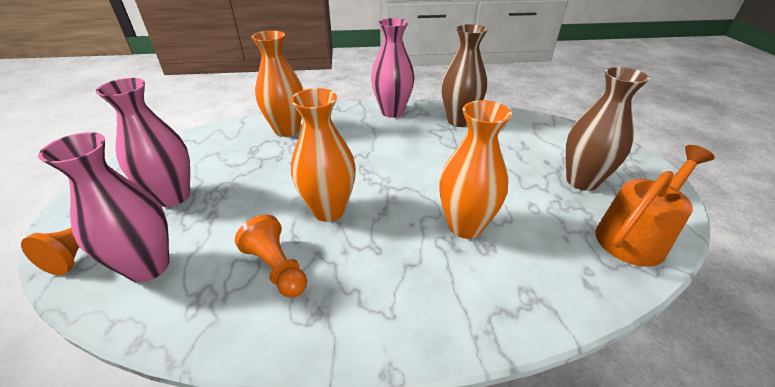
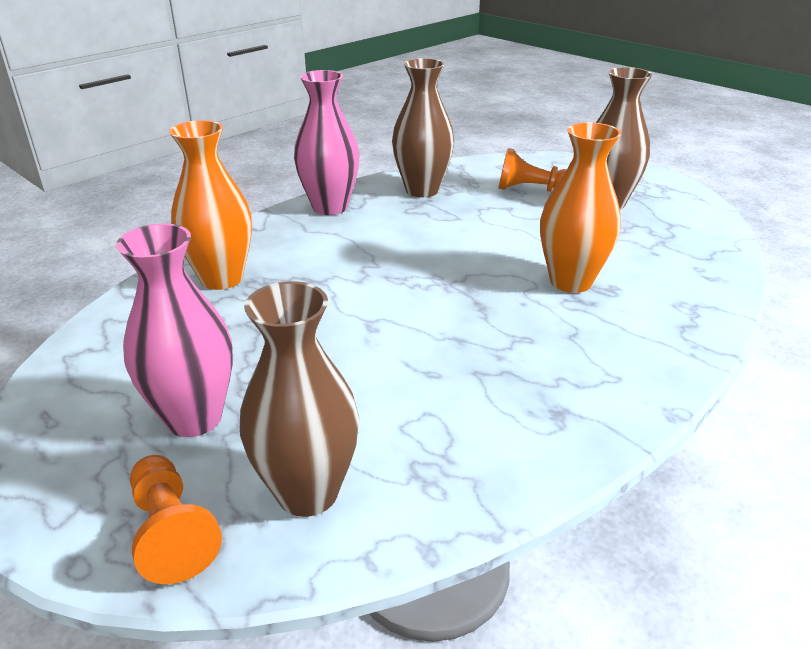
camera: 40 degrees left, 5 degrees down
pink vase [38,132,169,282] -> brown vase [240,281,359,517]
orange pawn [235,215,307,298] -> orange pawn moved to [498,148,567,192]
orange vase [291,88,356,222] -> none
orange watering can [595,145,715,267] -> none

